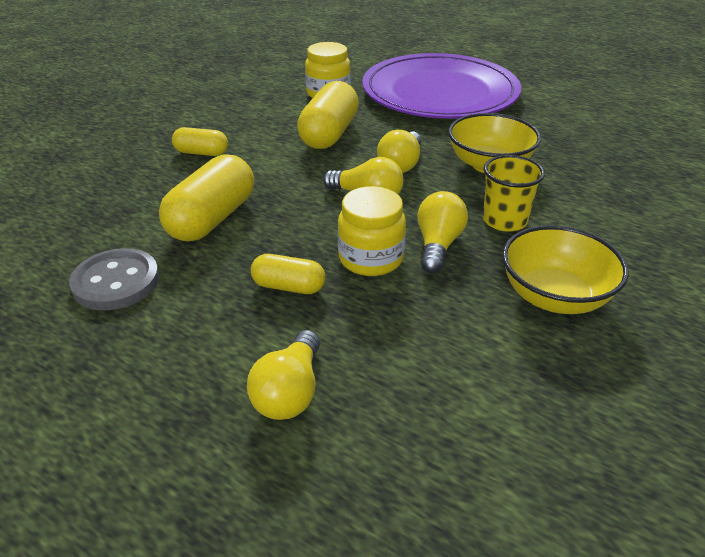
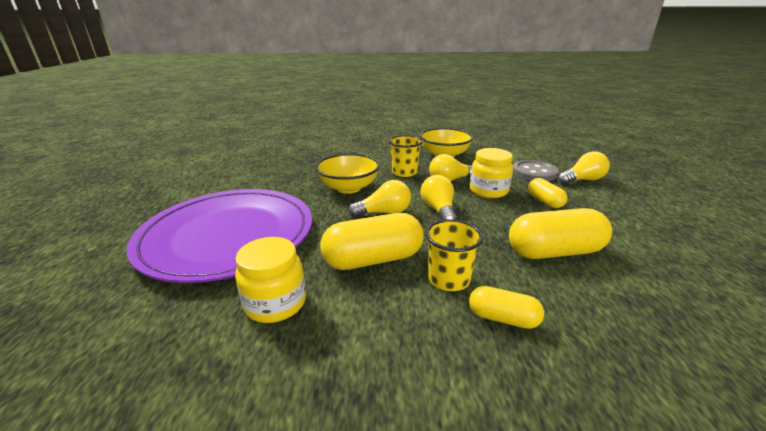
camera: 125 degrees left, 10 degrees down
grey button [69,248,159,310] -> grey button moved to [513,160,559,181]
yellow capsule [172,127,228,156] -> yellow capsule turned 45 degrees counterclockwise [469,286,544,329]
none -> yellow cup [425,220,483,291]

